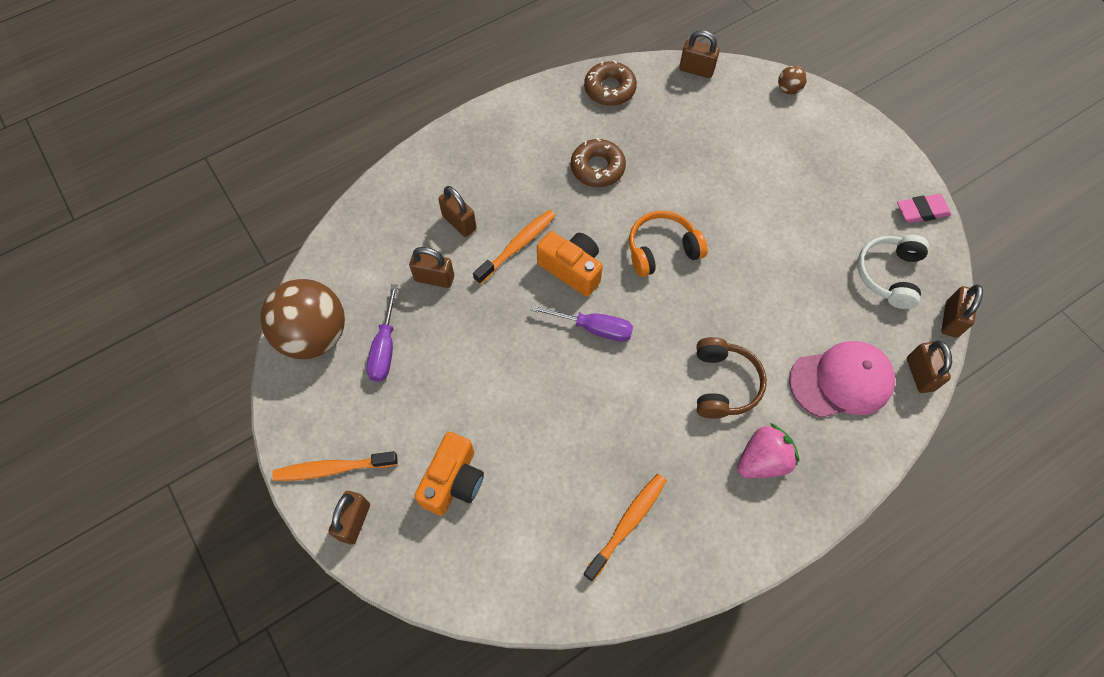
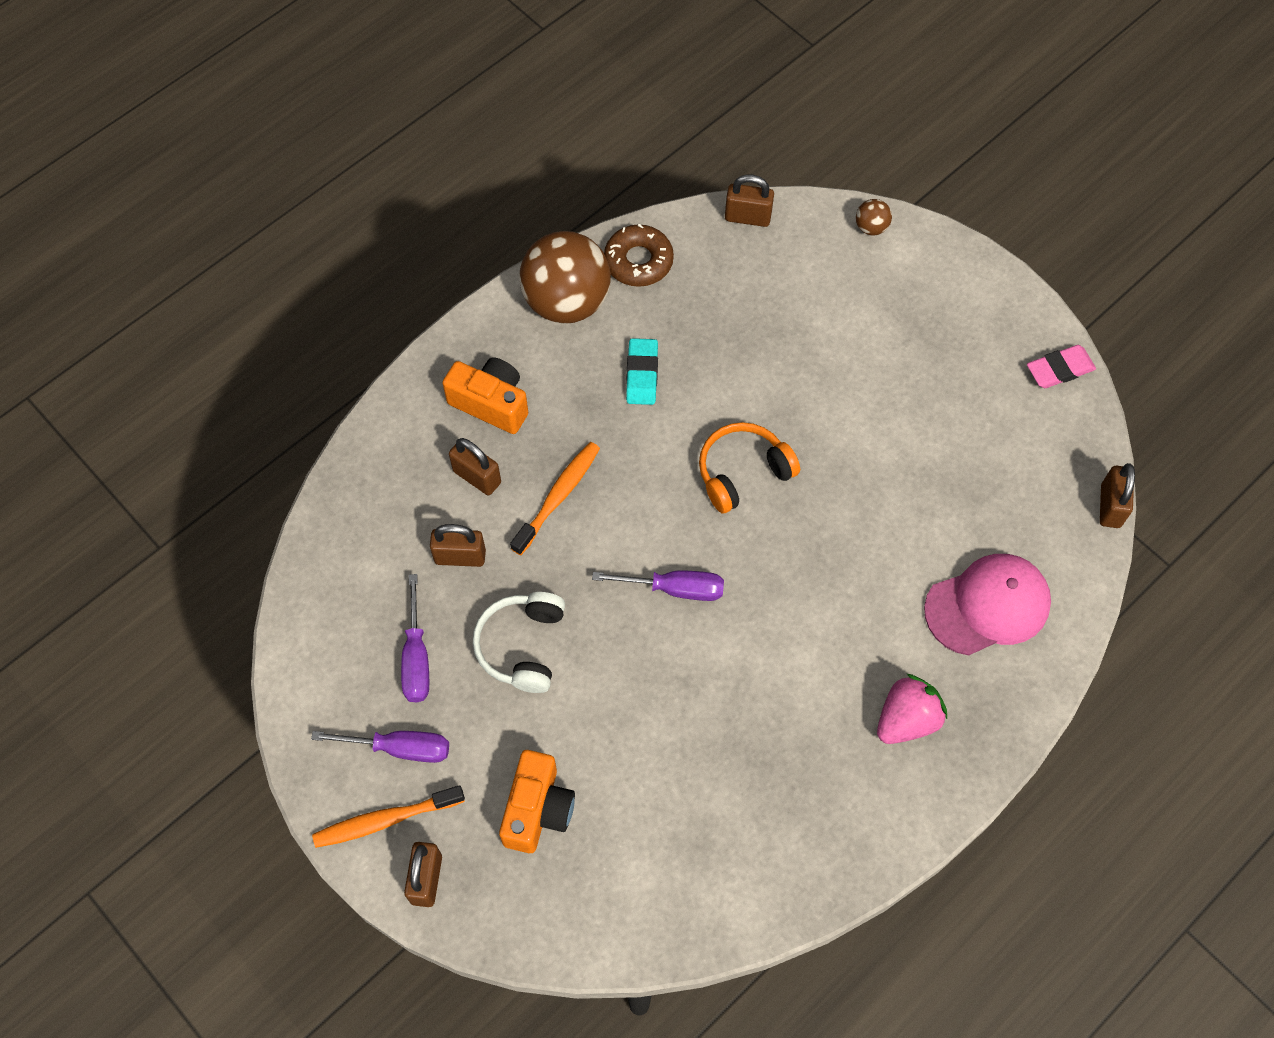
camera: 10 degrees left, 0 degrees up
brown ball [260,279,345,359] -> brown ball moved to [519,231,611,324]
orange camera [537,231,603,297] -> orange camera moved to [442,358,528,434]
brown donut [571,138,626,187] -> turquoise eraser [626,338,658,405]
orange toothbrush [583,474,667,582] -> none
brown headphones [697,337,767,419] -> none
white headphones [857,235,929,309] -> white headphones moved to [473,592,565,693]
brown padlock [907,340,952,393] -> none
none -> purple screwdriver [311,731,449,763]

